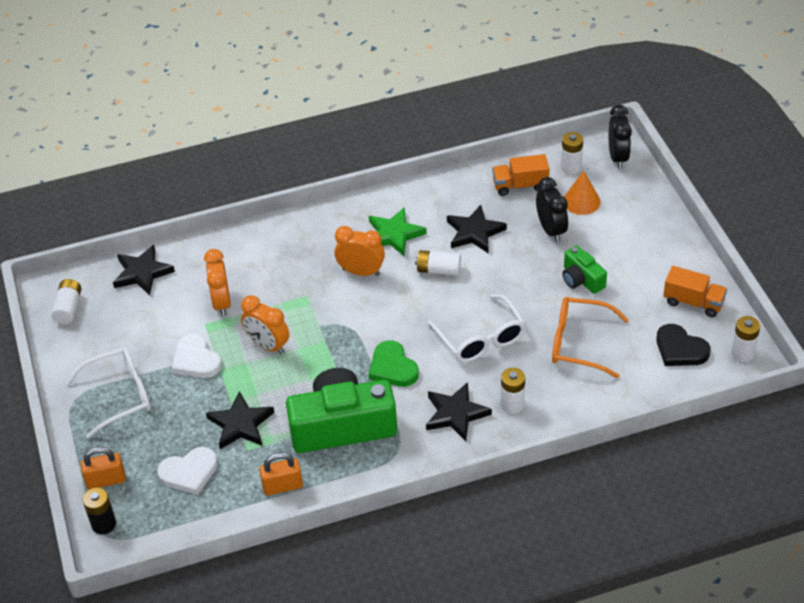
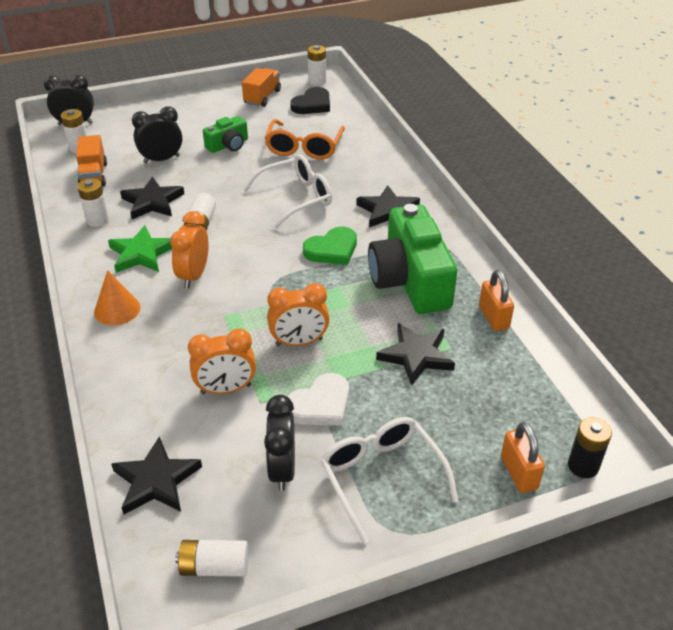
camera: 95 degrees left, 5 degrees down
white heart [157,447,218,495] -> none
orange clock [241,295,289,354] -> orange clock turned 45 degrees clockwise [267,283,330,346]
white battery [501,368,525,414] -> white battery moved to [77,178,109,227]
orange cone [564,170,601,215] -> orange cone moved to [94,270,140,326]
none -> black clock [264,395,295,491]

